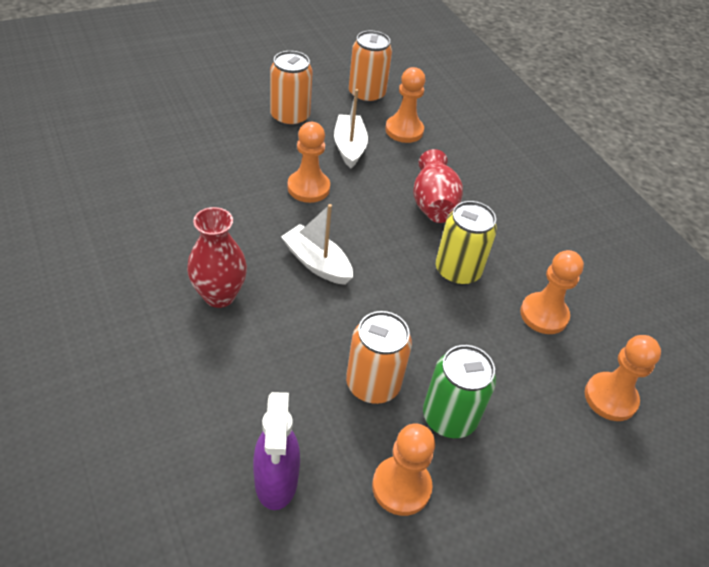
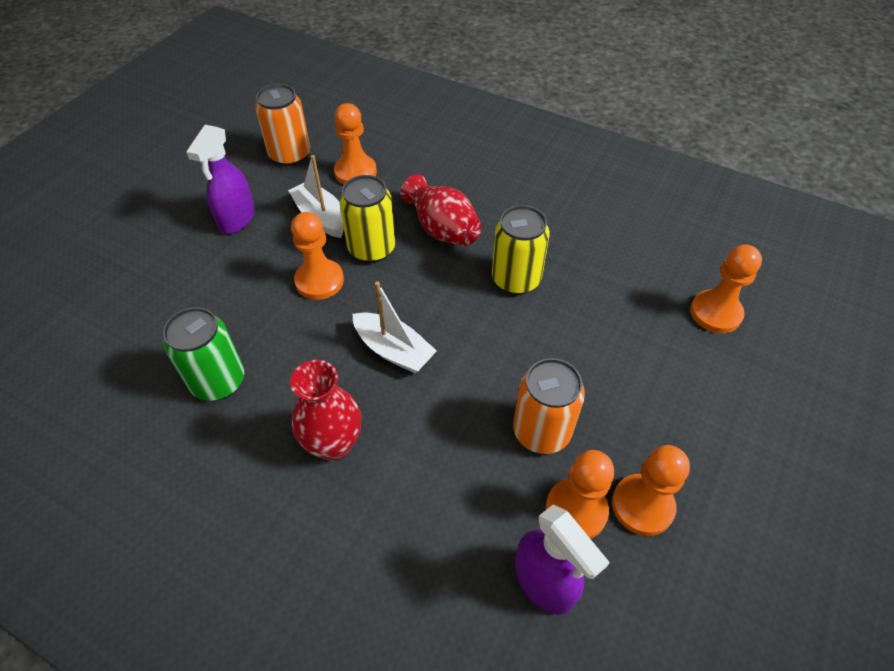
camera: 30 degrees left, 5 degrees up
orange can [270,51,313,127] -> purple spray bottle [186,125,255,234]
white boat [281,204,353,285] -> white boat turned 150 degrees counterclockwise [353,281,437,373]
green can [423,345,496,438] -> green can moved to [163,307,245,401]
orange pawn [520,250,584,334] -> orange pawn moved to [546,450,614,539]
none -> yellow can [339,175,396,263]

